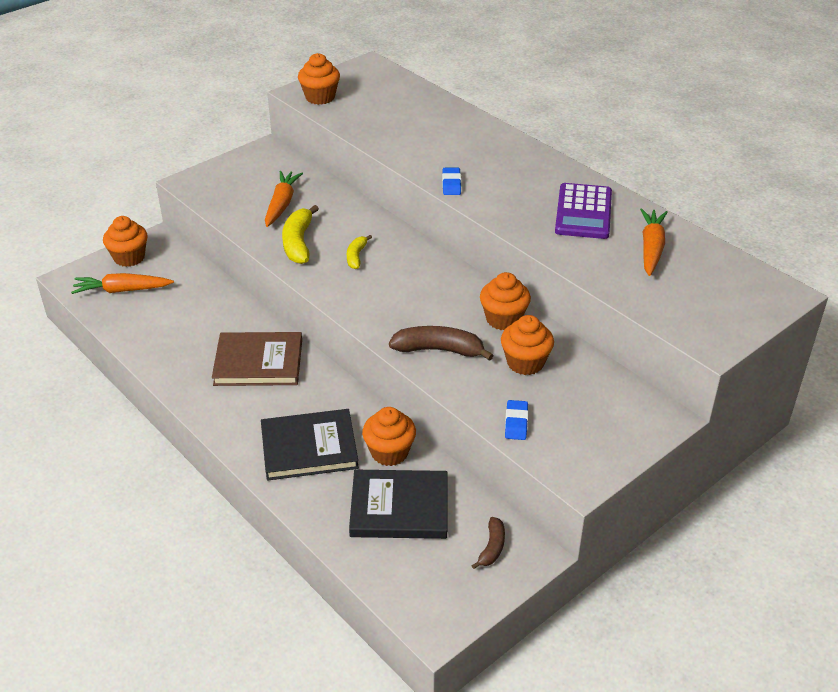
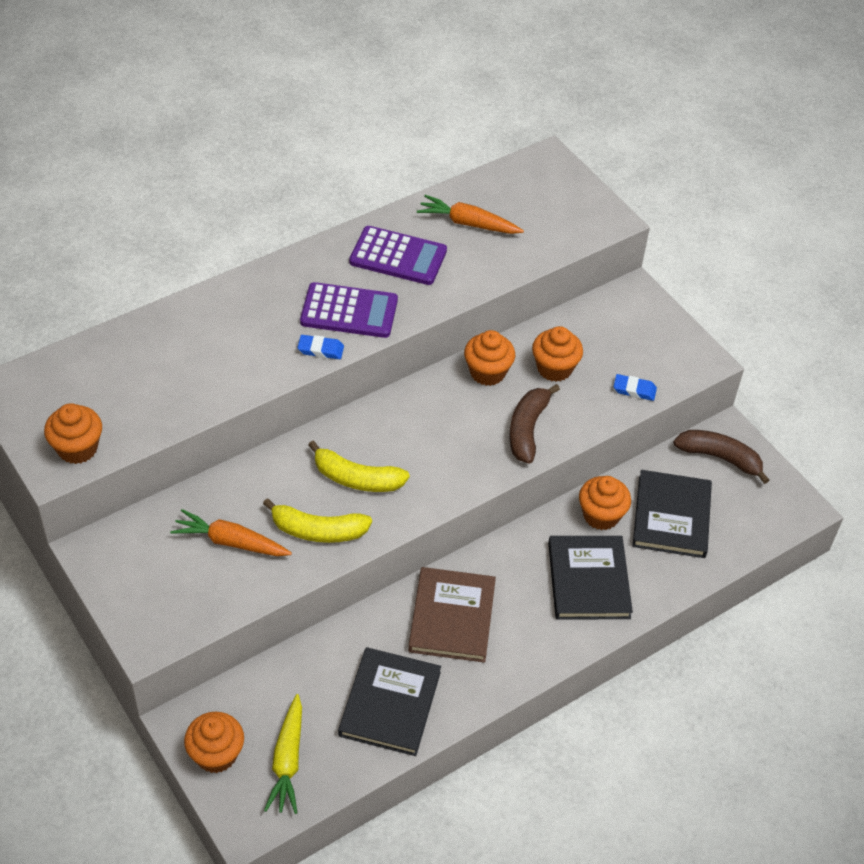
camera: 85 degrees left, 10 degrees up
orange carrot [71,273,174,294] -> yellow carrot [264,694,302,814]
yellow banana [347,235,372,269] -> yellow banana [308,441,410,492], size x1.71
brown banana [471,517,505,569] -> brown banana [673,430,769,484], size x1.71
none -> purple calculator [300,282,398,338]
none -> black book [338,647,441,756]

